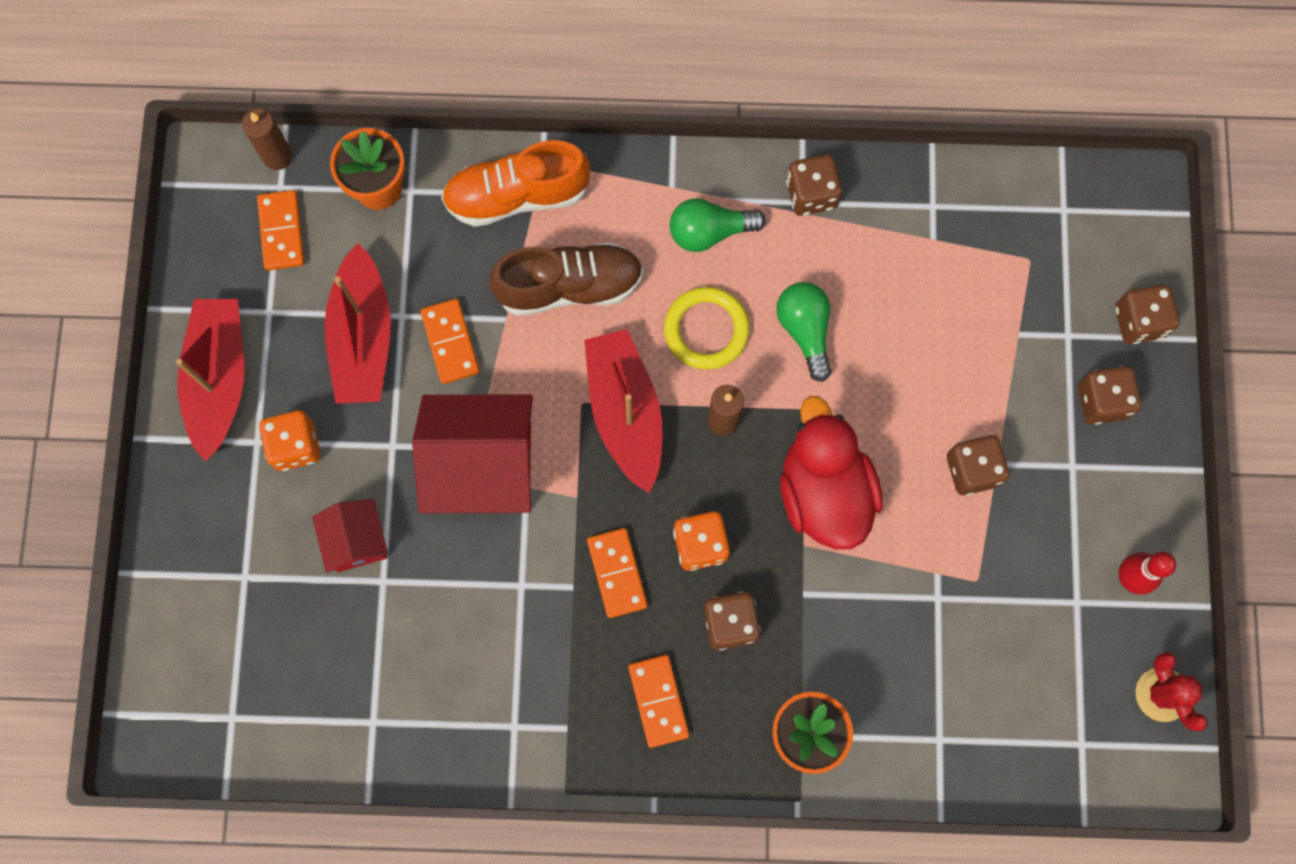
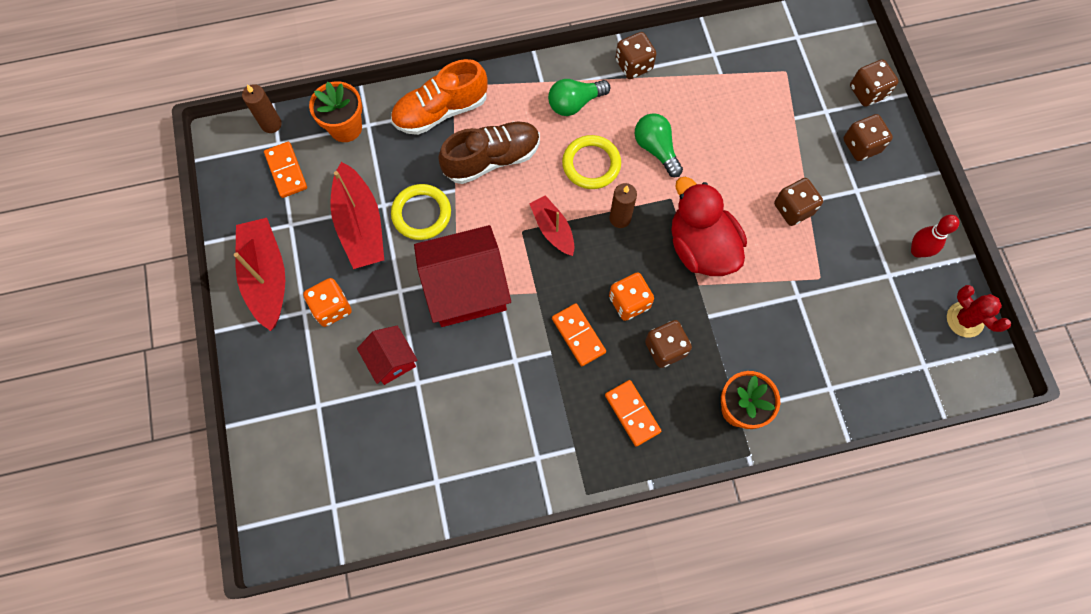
camera: 15 degrees left, 5 degrees down
orange domino [420,299,480,384] -> yellow ring [391,184,451,240]
red boat [584,329,663,493] -> red boat [530,195,575,256], size x0.60

